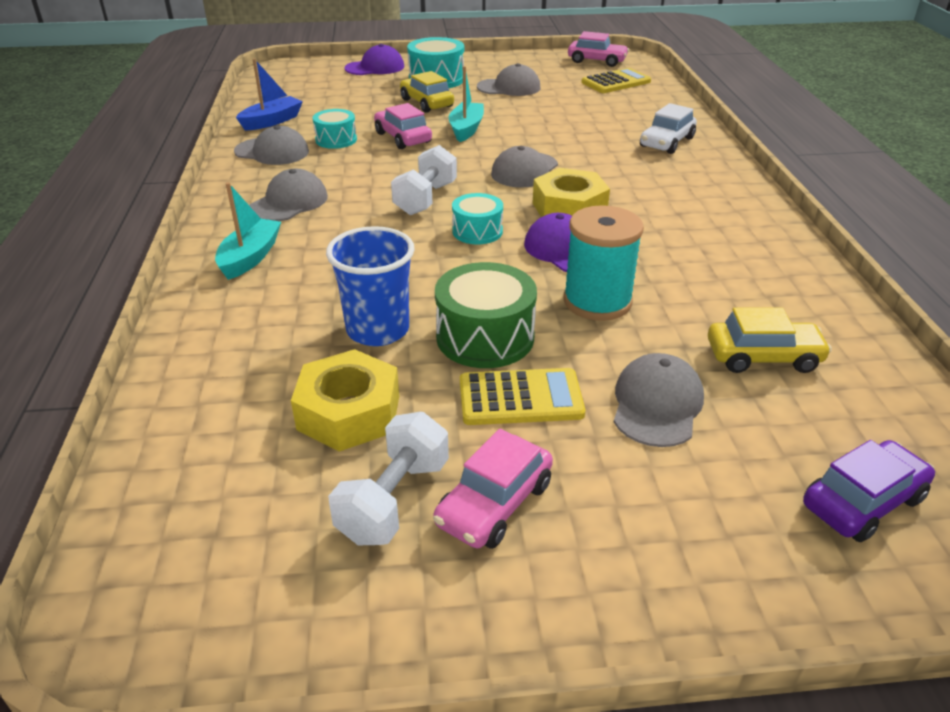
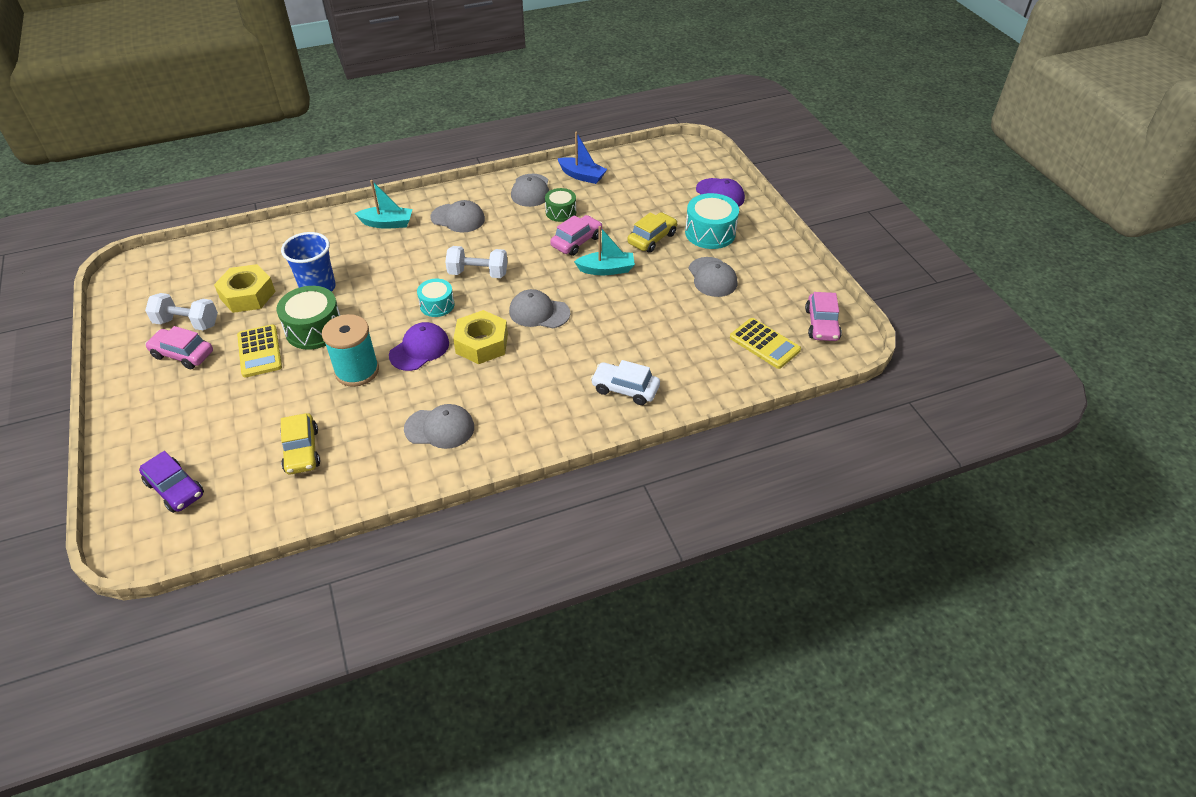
camera: 75 degrees right, 10 degrees up
turquoise drum [313,109,357,149] -> green drum [545,188,576,222]
grey cap [614,353,704,447] -> grey cap moved to [404,404,474,449]

